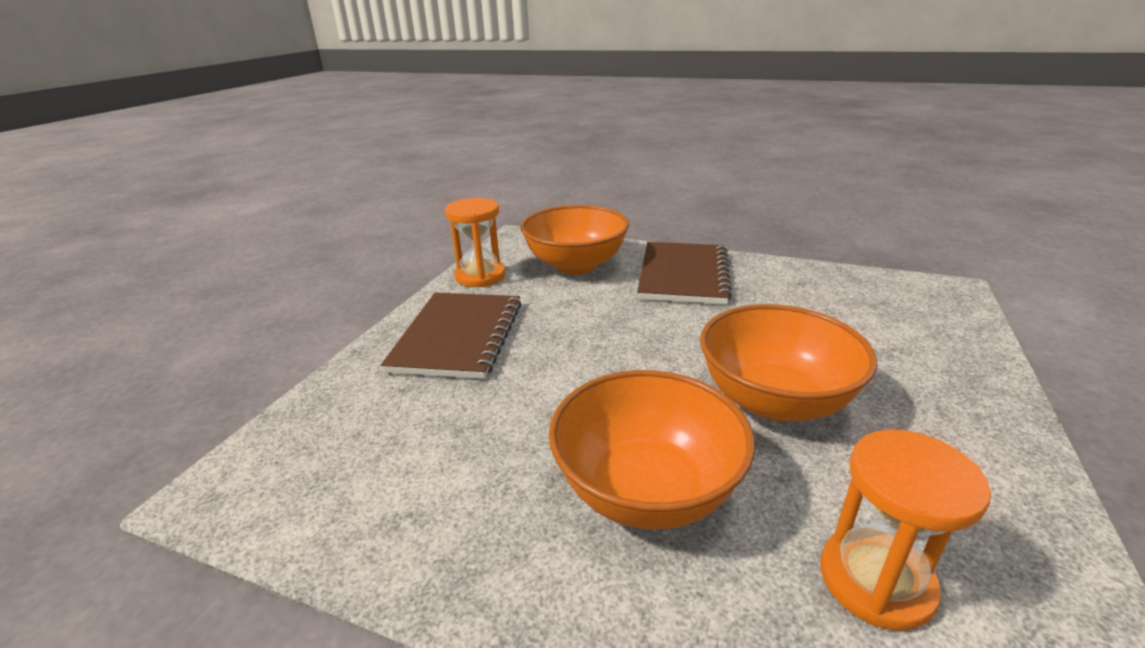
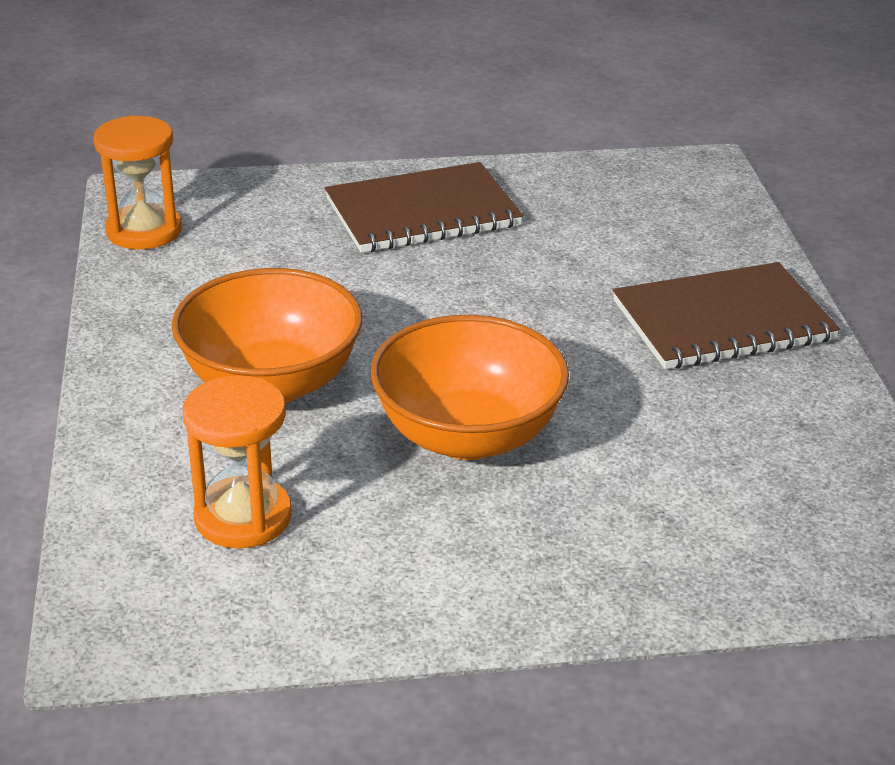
camera: 60 degrees right, 5 degrees up
orange hourglass [445,198,505,287] -> orange hourglass moved to [93,115,182,250]
orange bowl [521,205,629,274] -> none

